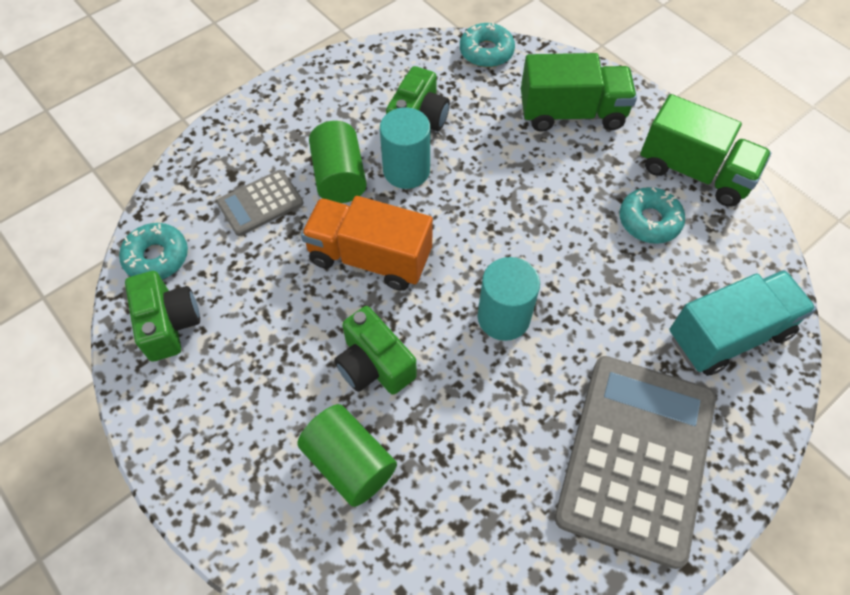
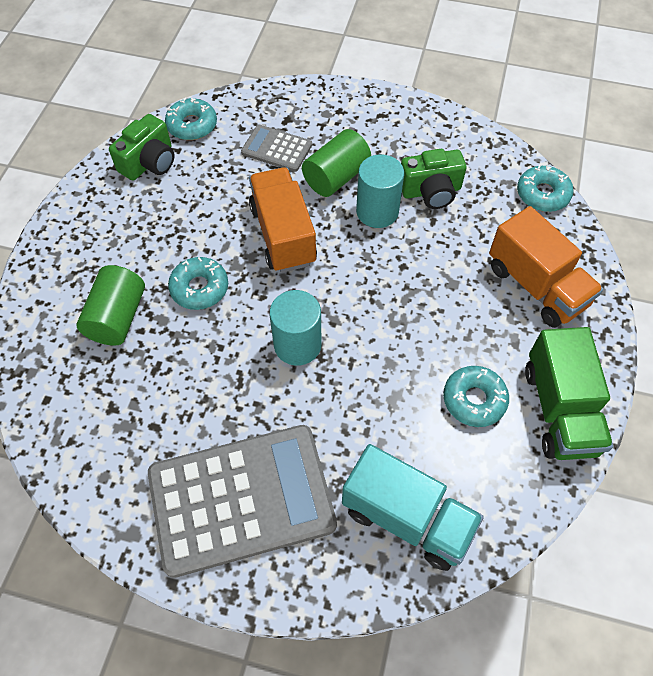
camera: 55 degrees right, 0 degrees up
green camera [334,306,417,395] -> turquoise donut [168,257,228,310]
green truck [521,53,637,132] -> orange truck [489,206,603,328]

